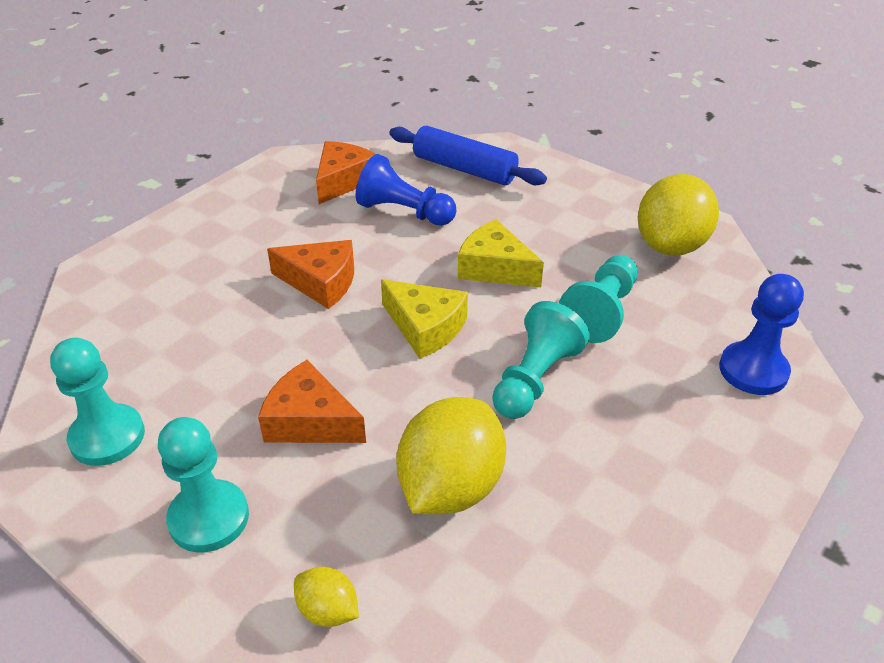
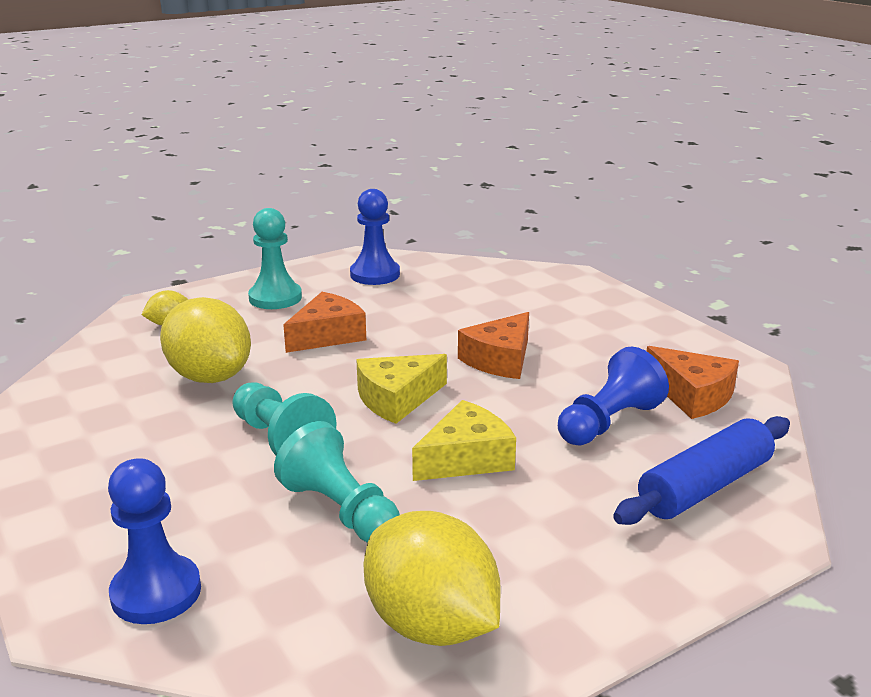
camera: 110 degrees right, 15 degrees down
turquoise pawn [50,338,145,466] -> blue pawn [350,189,400,285]

